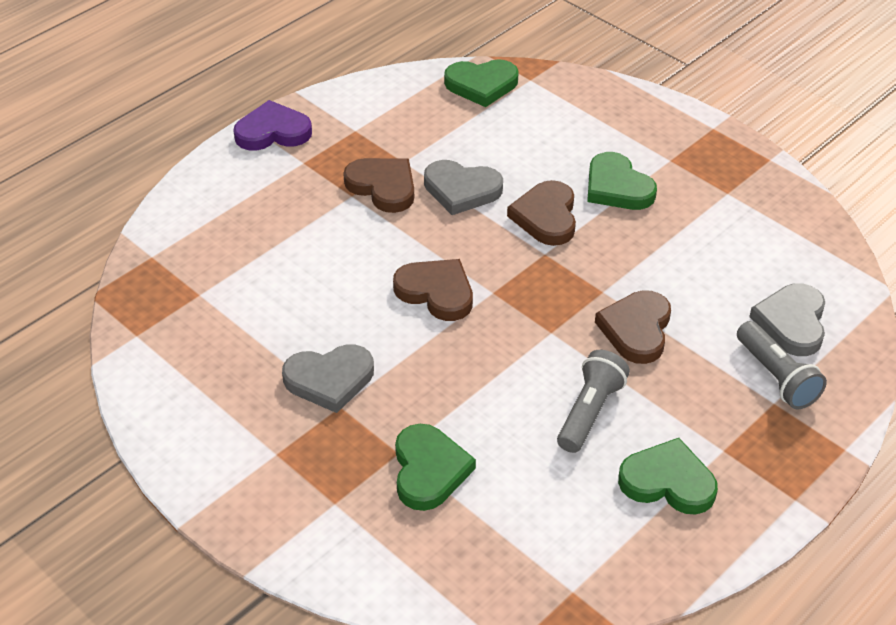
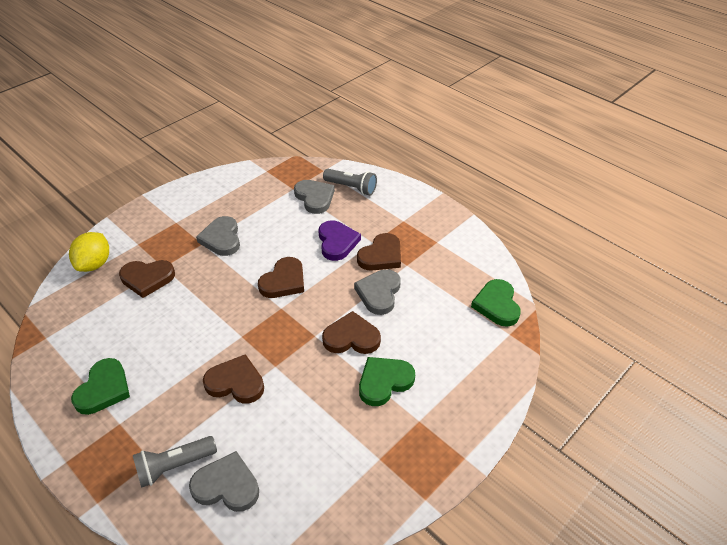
camera: 90 degrees right, 0 degrees up
purple heart [233,100,312,151] -> purple heart moved to [318,220,361,261]
green heart [395,424,476,511] -> brown heart [119,260,175,298]
grey flashlight [557,350,630,453] -> grey flashlight moved to [323,169,377,195]
none -> yellow lemon [69,232,109,272]
none -> grey heart [294,180,335,214]

